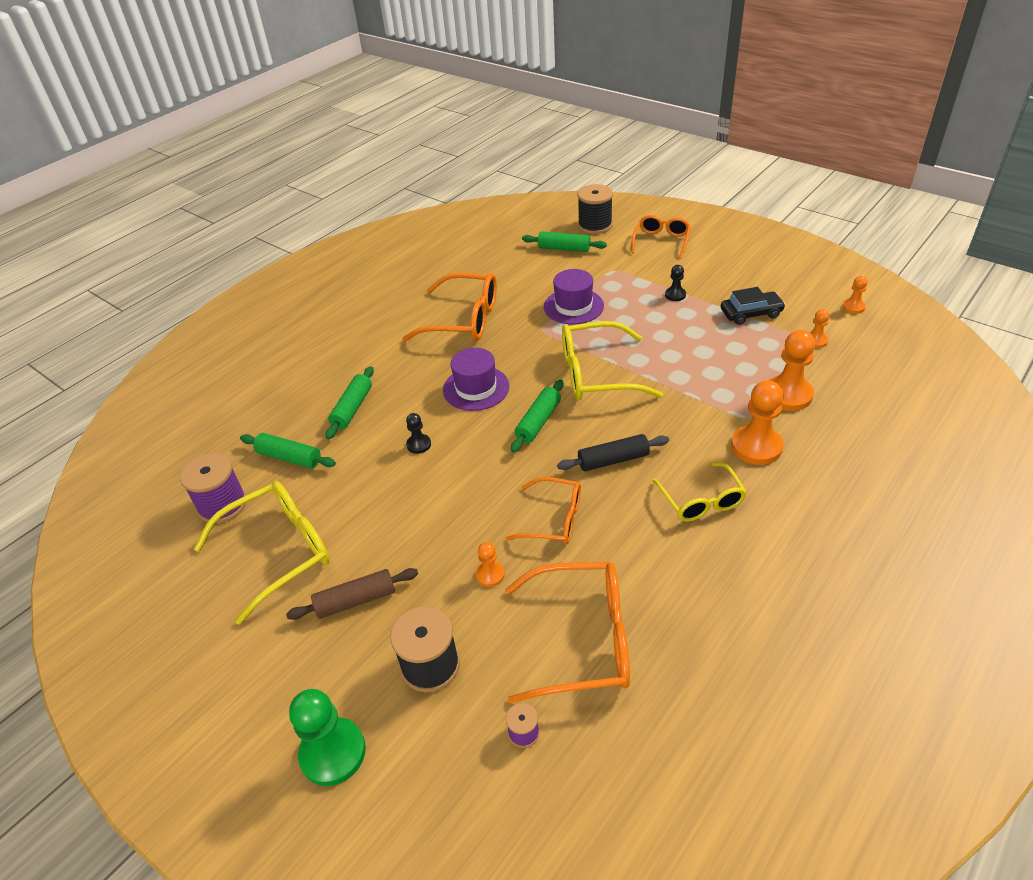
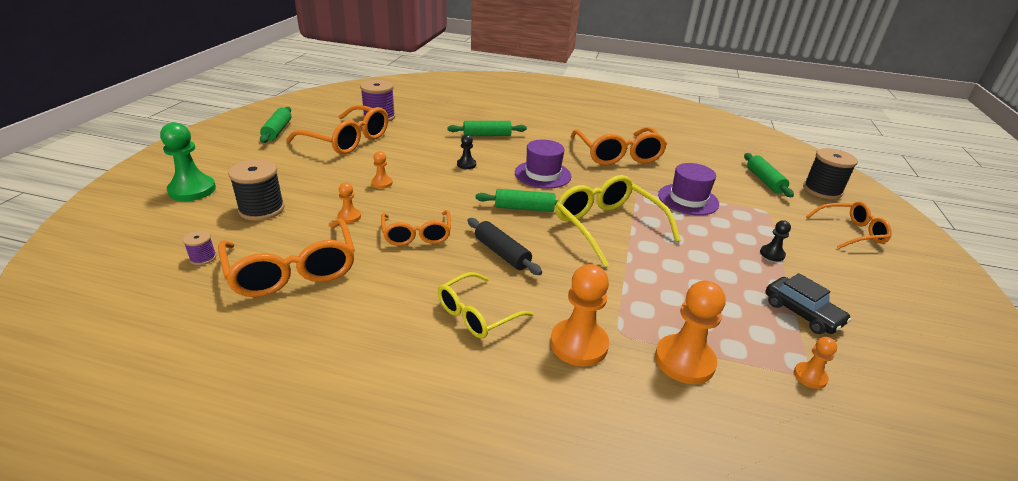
camera: 60 degrees right, 10 degrees down
yellow glasses [194,481,330,625] -> orange glasses [286,105,388,155]
green rolling pin [240,433,336,468] -> green rolling pin moved to [260,107,291,143]
brown rolling pin [286,568,418,620] -> none
orange pawn [842,276,868,314] -> orange pawn moved to [371,151,393,189]

